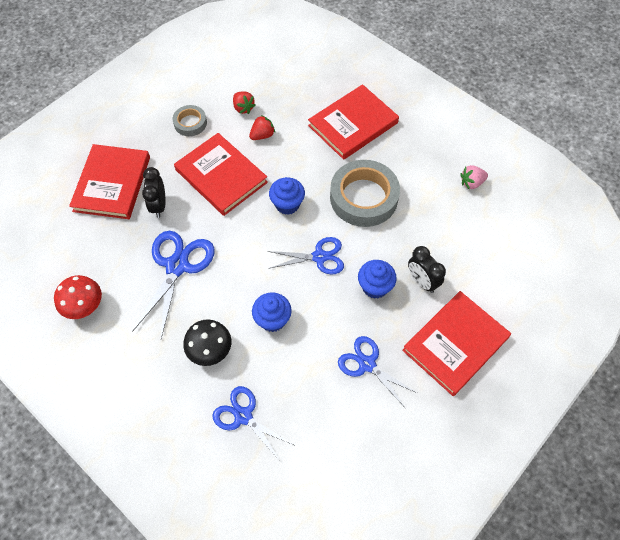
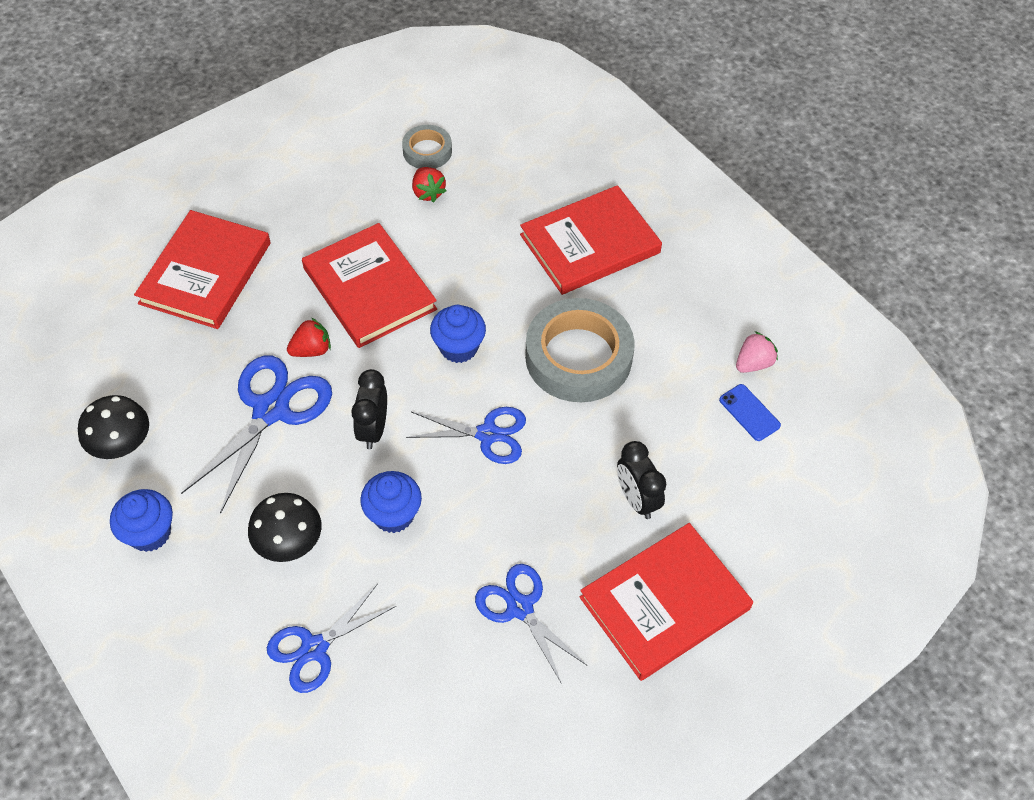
camera: 10 degrees right, 5 degrees down
red mushroom [54,275,102,319] -> black mushroom [78,395,149,459]
black clock [142,167,165,218] -> black clock moved to [351,369,387,449]
grey tape [173,105,207,136] -> grey tape moved to [402,125,452,169]
blue scissors [212,386,294,461] -> blue scissors turned 90 degrees counterclockwise [267,584,396,693]
red strawberry [249,115,275,140] -> red strawberry moved to [287,318,331,357]
blue cupcake [358,260,397,299] -> blue cupcake moved to [110,489,173,552]
pink strawberry [460,165,488,190] -> pink strawberry turned 150 degrees clockwise [736,331,778,373]
none -> blue phone [719,384,781,441]

